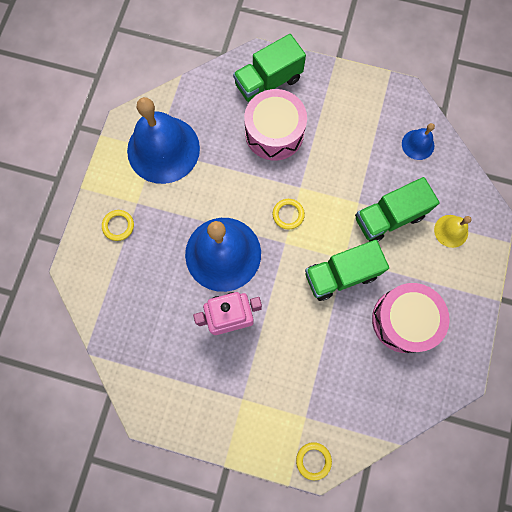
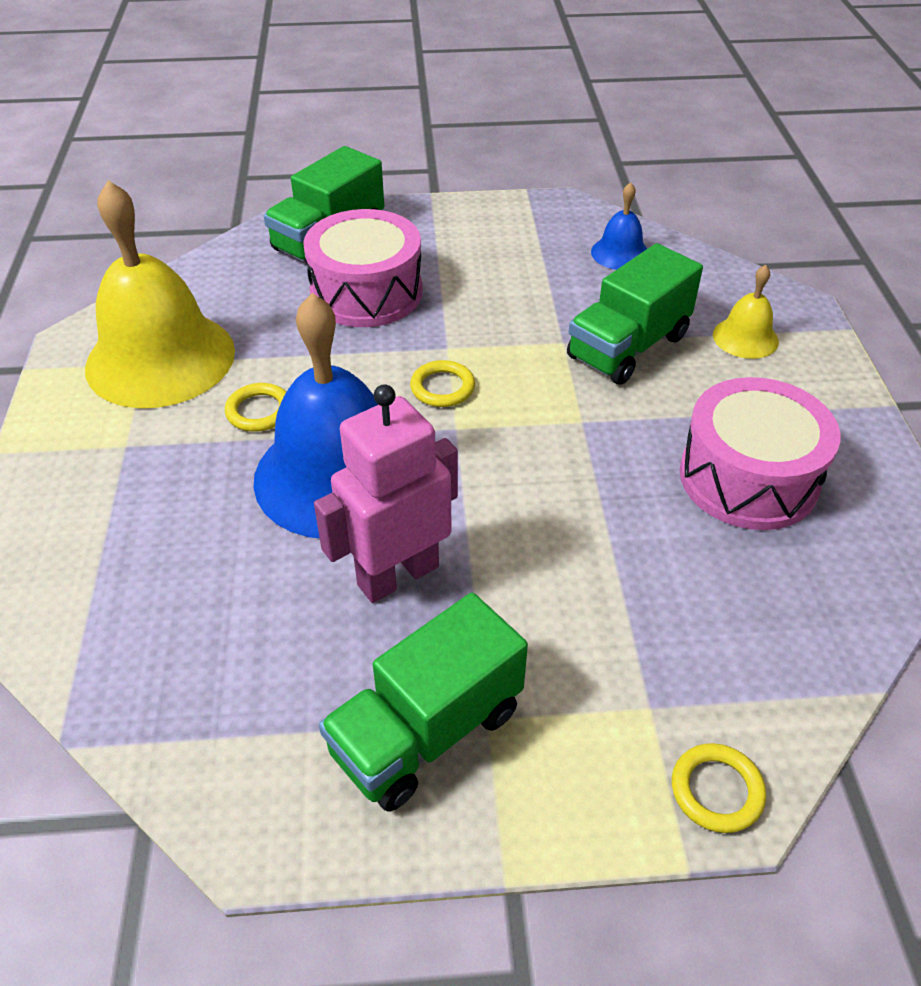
camera: 20 degrees left, 30 degrees down
yellow ring [102,210,134,241] -> yellow ring moved to [225,383,286,432]
blue bell [127,97,200,184] -> yellow bell [85,180,235,408]
green truck [305,240,389,301] -> green truck moved to [319,593,528,811]

